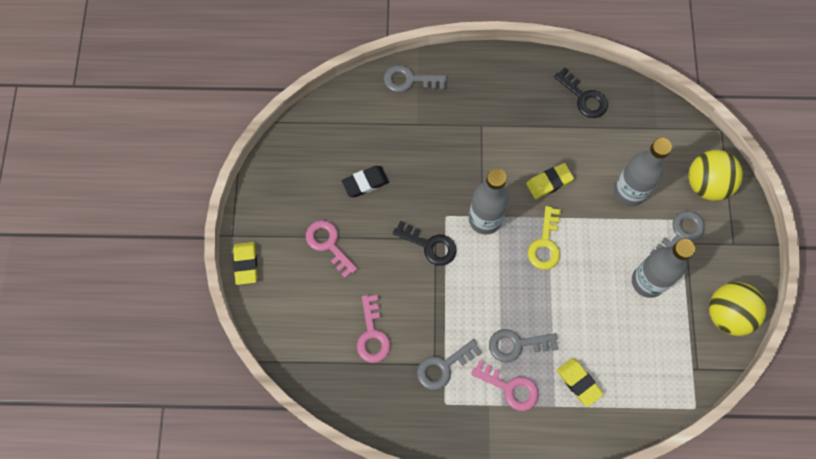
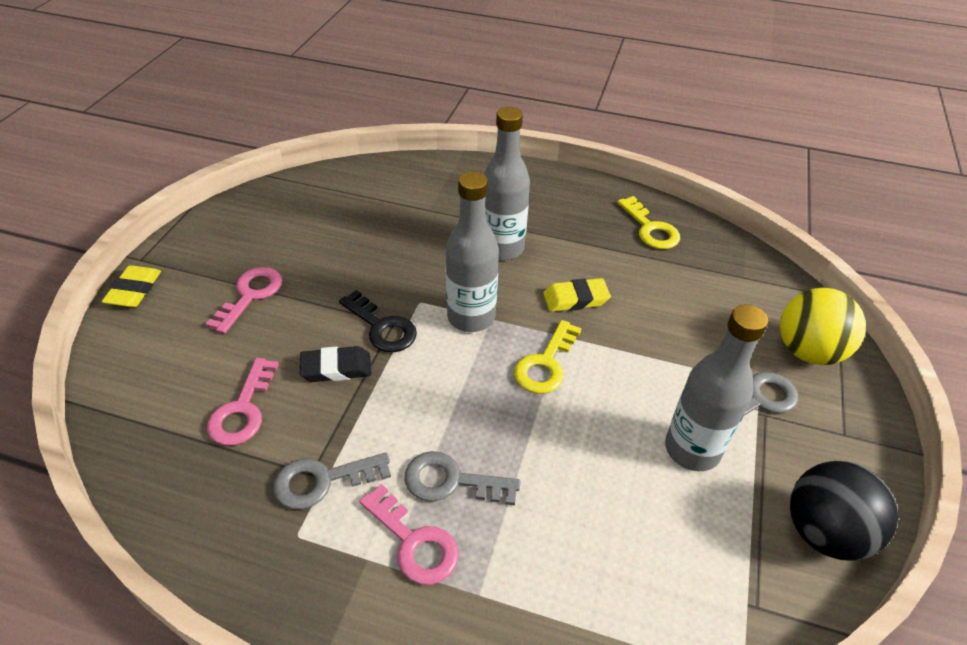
camera: 15 degrees right, 25 degrees down
pink key [306,220,357,278] -> pink key turned 45 degrees clockwise [206,267,282,334]
black eraser [342,166,389,197] -> black eraser moved to [300,346,371,382]
grey key [384,65,446,92] -> none
black key [554,68,608,118] -> yellow key [617,196,680,249]
yellow eraser [557,358,604,407] -> none
grey bottle [613,138,672,207] -> grey bottle moved to [484,106,530,260]
yellow ball [709,282,767,336] -> black ball [790,461,898,560]

